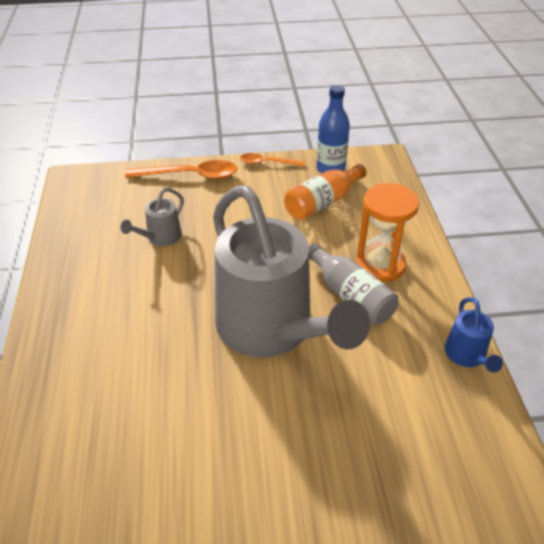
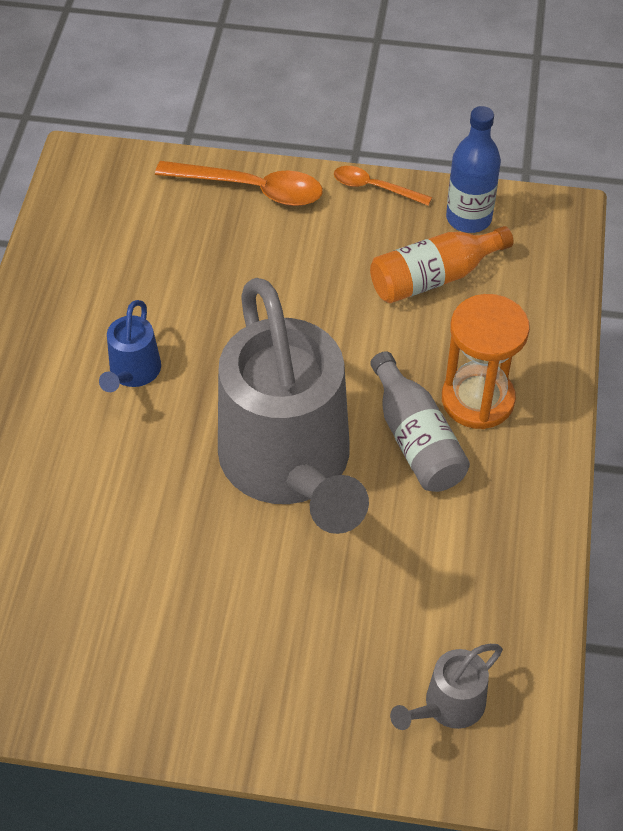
camera: 15 degrees right, 10 degrees up
grey watering can [121,188,184,246] -> grey watering can moved to [390,644,503,730]
blue watering can [445,297,503,372] -> blue watering can moved to [99,300,161,392]

